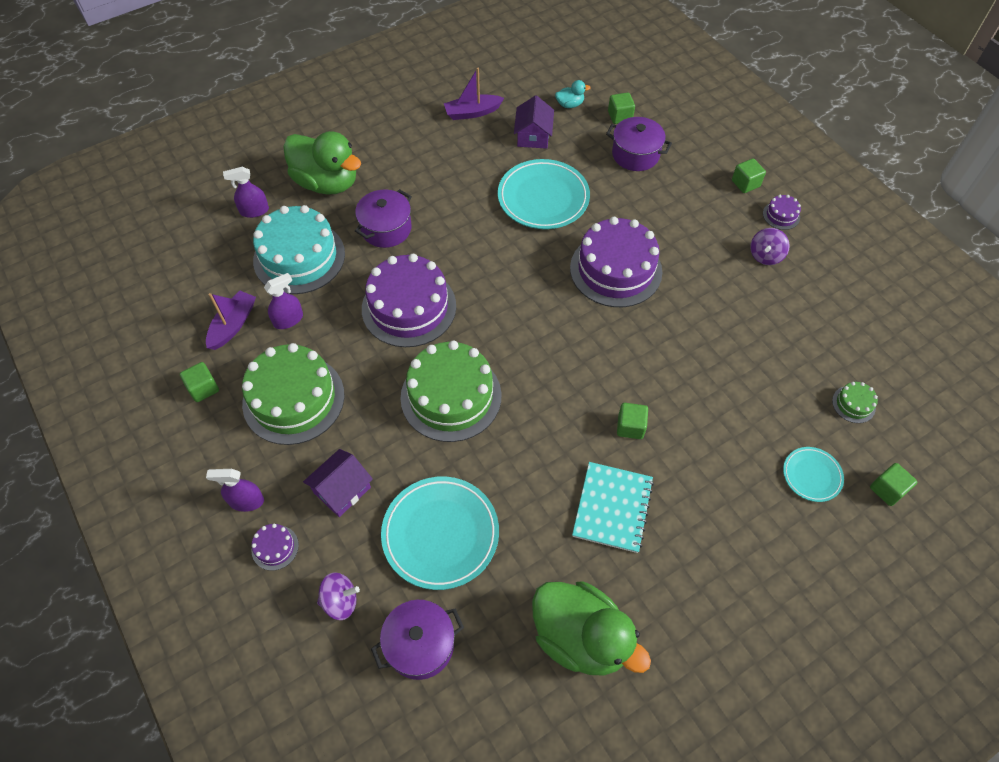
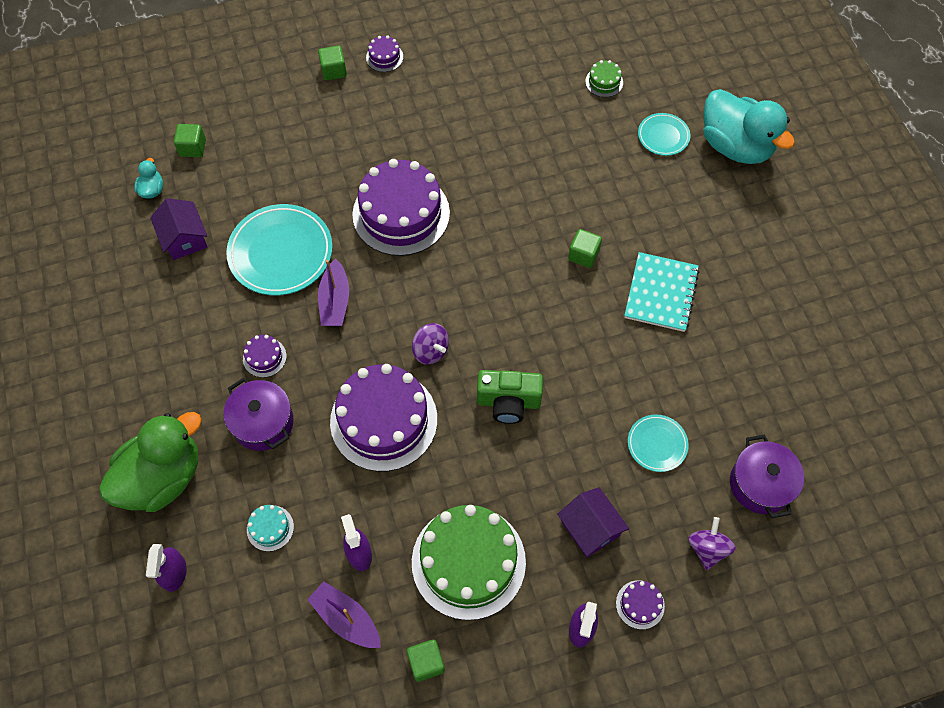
camera: 75 degrees left, 5 degrees up
turquoise cake [253,205,345,294] -> turquoise cake [247,505,294,552], size x0.42
turquoise plate [381,477,499,590] -> turquoise plate [628,414,689,472], size x0.53
green cake [400,341,502,442] -> green camera [477,370,543,424]
purple boat [444,68,504,120] -> purple boat moved to [318,259,349,326]
purple house [514,95,554,149] -> purple house turned 45 degrees clockwise [150,198,208,260]
green duck [532,581,651,675] -> none
turquoise notebook [572,462,654,553] -> turquoise notebook turned 75 degrees clockwise [624,252,699,332]
purple pot [606,117,672,171] -> none
purple spinning top [750,228,790,265] -> purple spinning top moved to [412,323,449,365]
green cube [870,463,917,506] -> none
none -> purple cake [243,335,287,378]
none -> turquoise duck [703,89,795,164]

